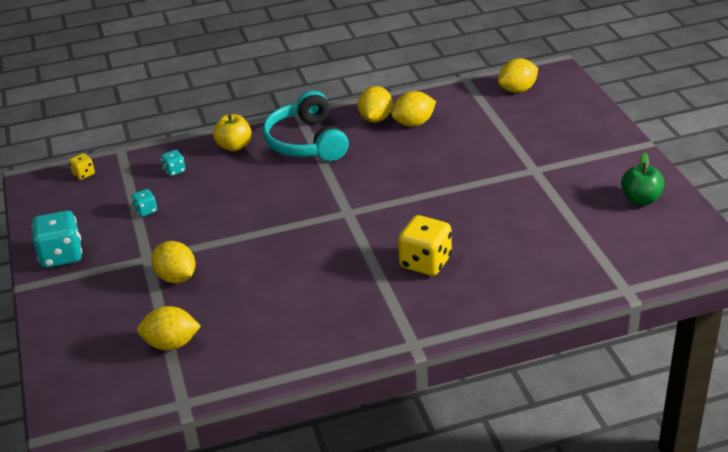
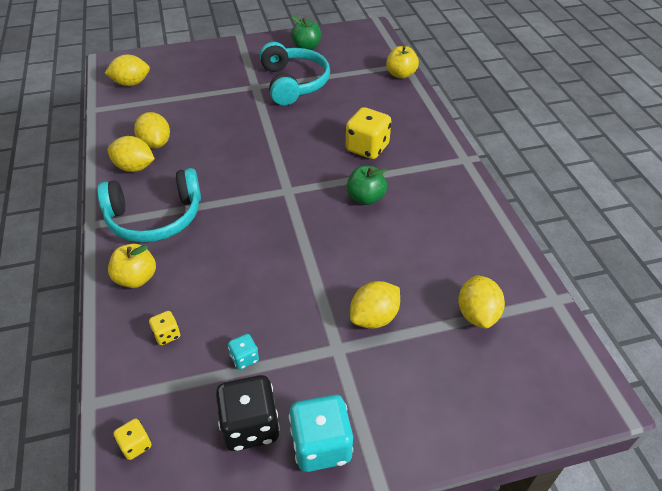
camera: 90 degrees left, 10 degrees up
turquoise dice [161,150,186,176] -> yellow dice [149,311,180,345]
yellow lemon [498,59,538,93] -> yellow lemon turned 75 degrees counterclockwise [105,54,150,86]
none -> black dice [216,375,280,451]
none -> turquoise headphones [260,42,330,105]
none -> green apple [346,166,387,205]
none -> yellow apple [386,46,419,79]

